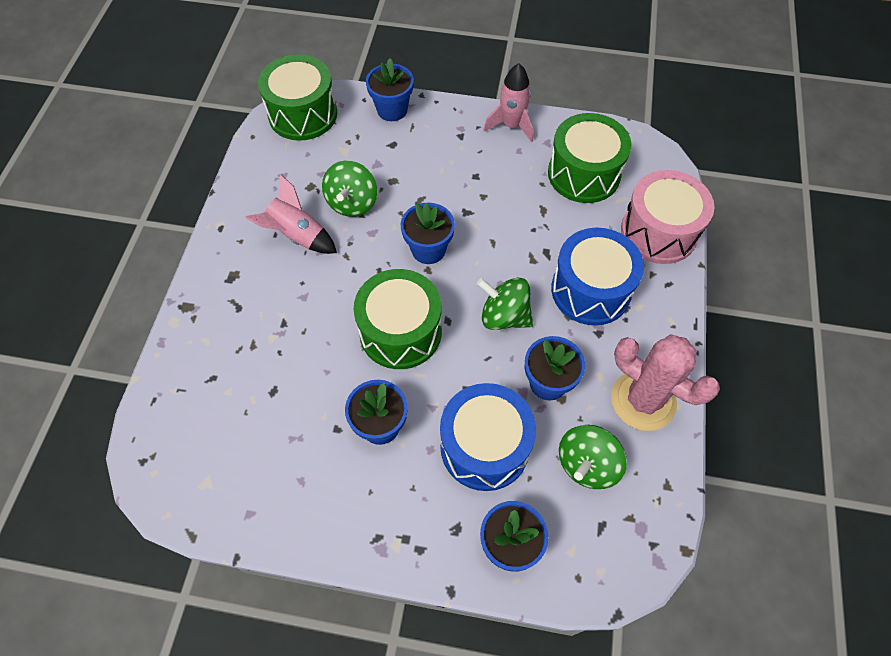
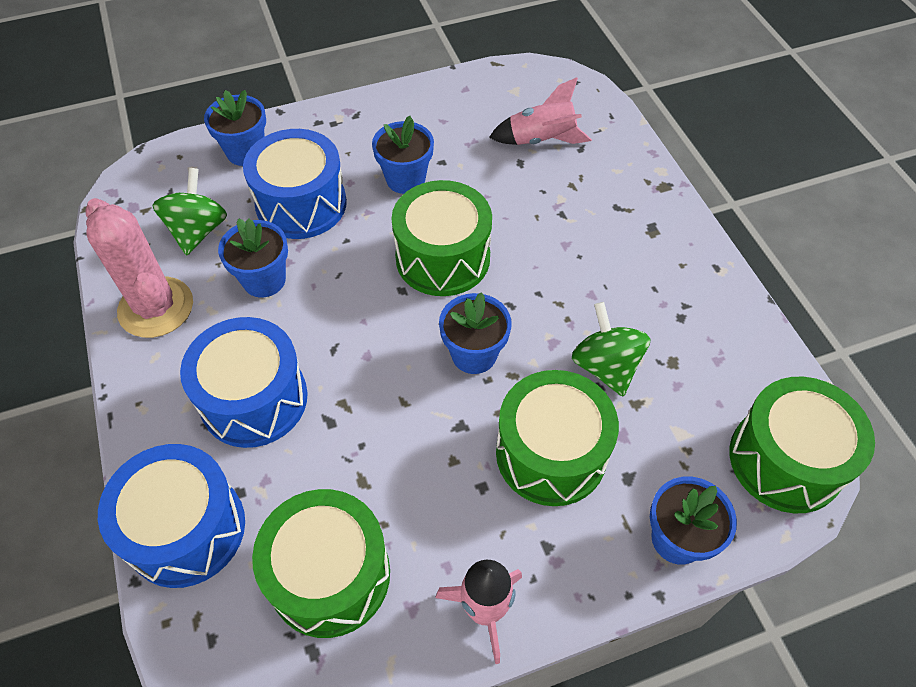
camera: 150 degrees right, 5 degrees down
pink rocket [245,174,337,254] -> pink rocket moved to [489,77,592,145]
green spinning top [477,278,533,330] -> none
pink cactus [611,334,720,431] -> pink cactus turned 45 degrees clockwise [85,198,193,338]
pink drum [621,170,714,264] -> blue drum [98,444,245,588]
none -> green drum [496,370,619,506]

